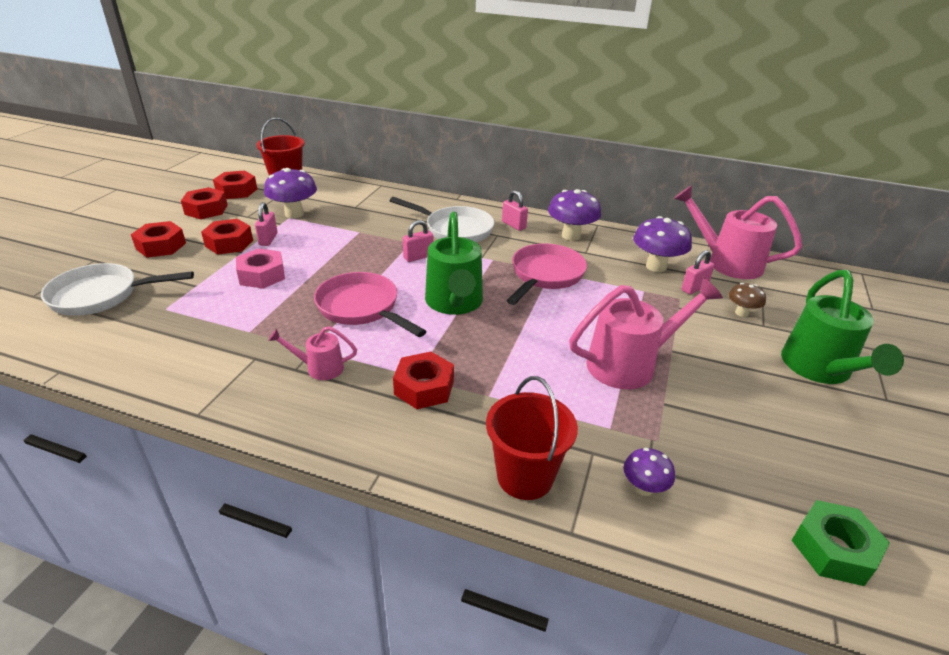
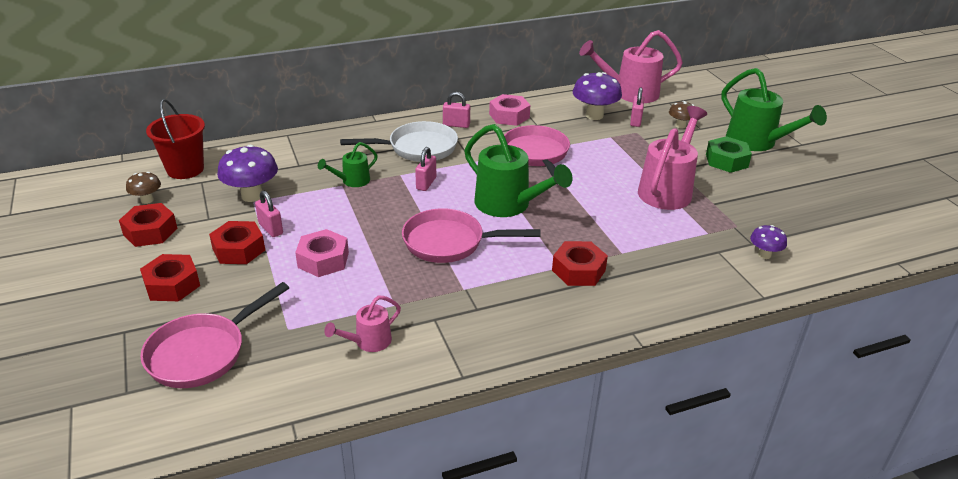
camera: 40 degrees left, 0 degrees up
white pan [41,263,194,316] -> pink pan [140,282,289,388]
red nut [213,170,257,199] -> brown mushroom [126,172,161,204]
pink watering can [268,326,357,380] -> pink watering can moved to [324,296,401,352]
red bucket [486,376,578,500] -> none
purple mushroom [548,189,601,241] -> pink nut [489,94,530,126]
green nut [791,500,890,586] -> green nut moved to [706,136,752,173]
none -> green watering can [318,142,378,187]

